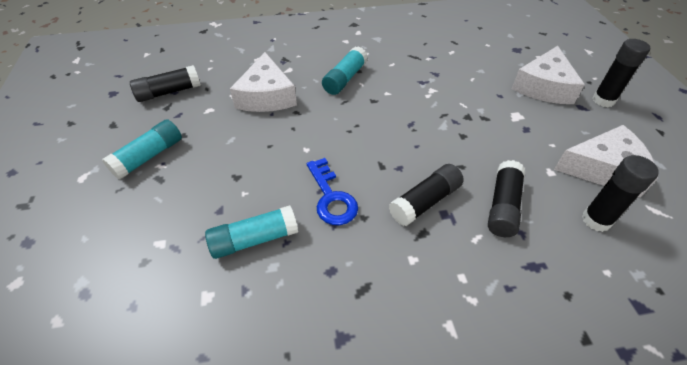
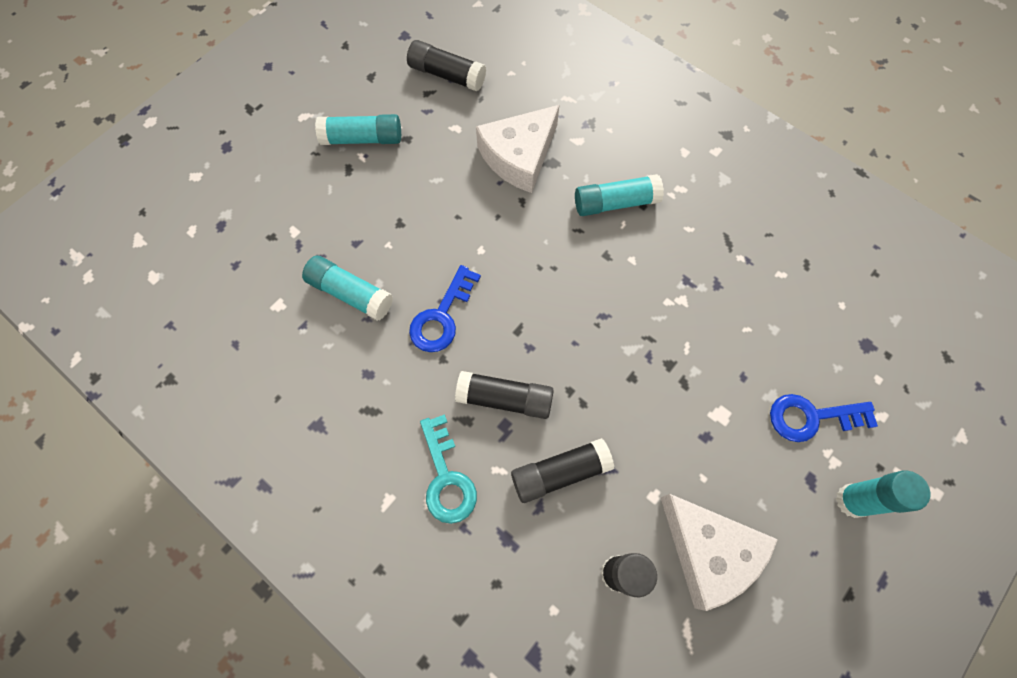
camera: 50 degrees right, 20 degrees up
white cheese [512,46,585,104] -> blue key [770,394,878,442]
black glue stick [592,39,650,107] -> turquoise glue stick [836,470,930,518]
none -> turquoise key [420,414,477,524]

